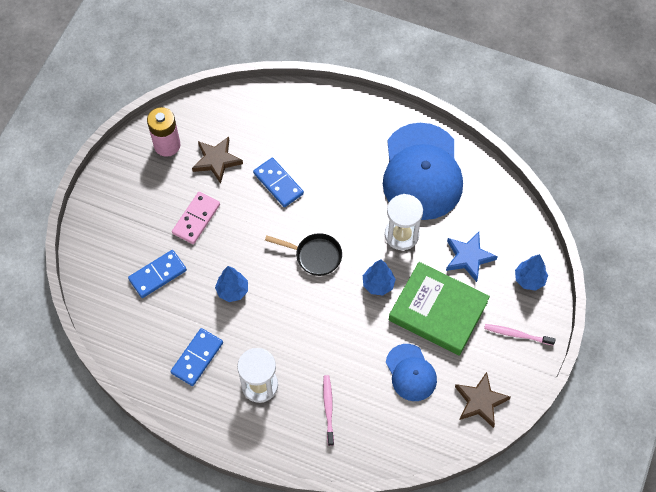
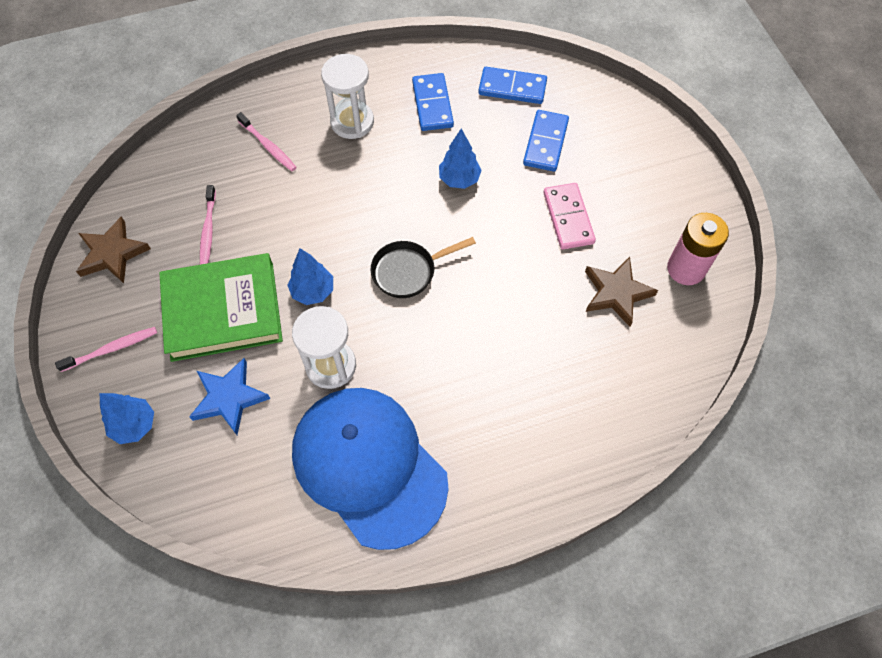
camera: 140 degrees right, 0 degrees up
blue domino [253,158,304,207] -> blue domino moved to [478,67,547,104]
blue cap [386,344,437,401] -> pink toothbrush [200,185,216,265]

